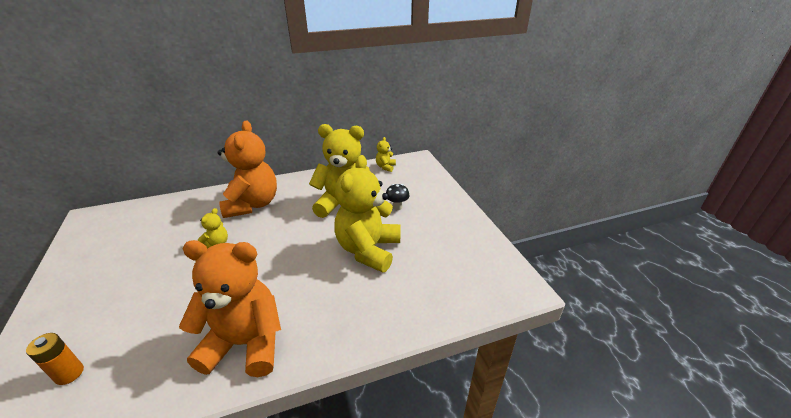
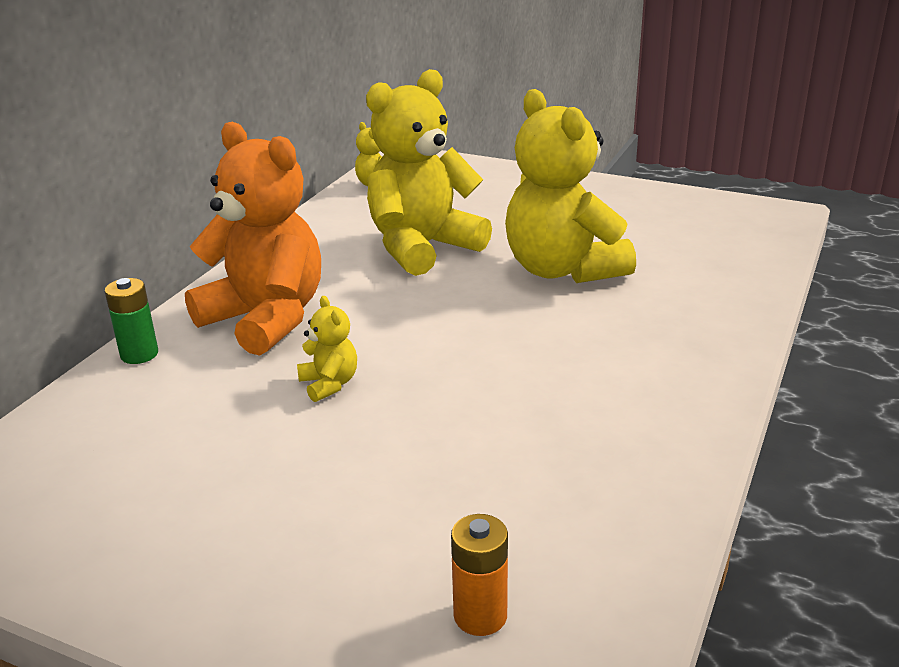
camera: 45 degrees left, 5 degrees down
orange teddy bear [179,240,281,377] -> none
black mushroom [386,184,410,210] -> none
none -> green battery [105,278,158,364]

